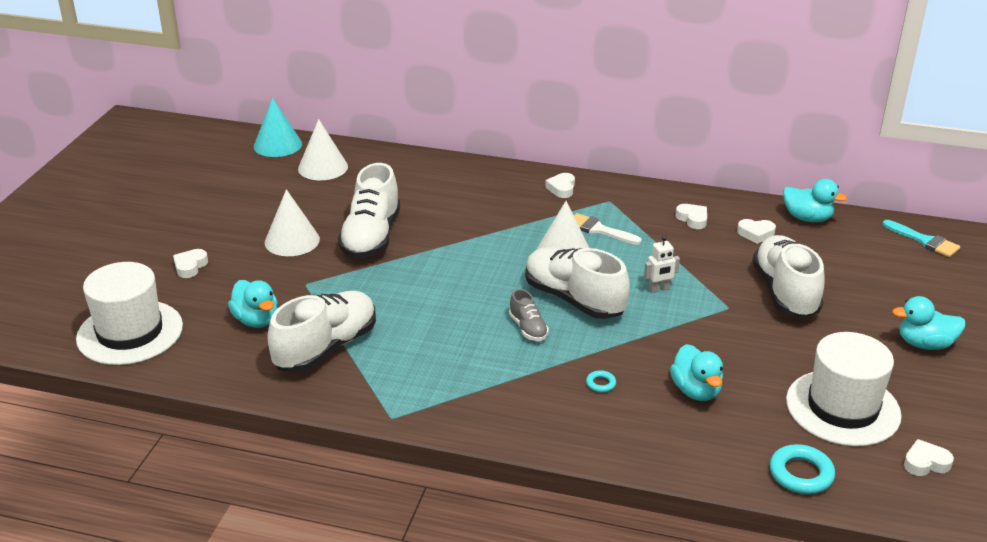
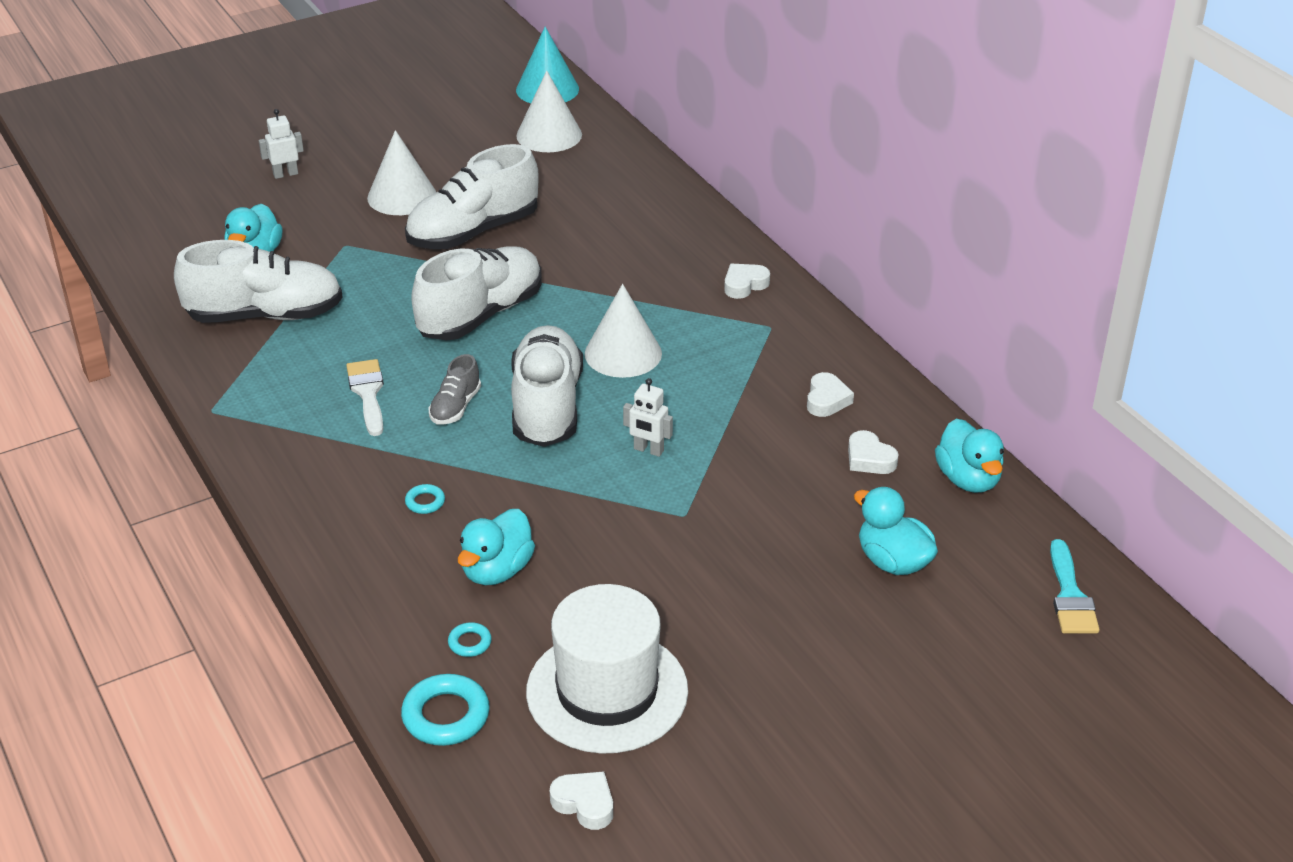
camera: 45 degrees right, 5 degrees up
white hat [76,262,183,365] -> none
white heart [173,249,208,278] -> white robot [259,109,304,179]
white brush [574,213,642,245] -> white brush moved to [346,359,384,436]
white shoe [752,235,825,319] -> white shoe moved to [411,246,542,340]
turquoise duck [892,296,966,350] -> turquoise duck moved to [854,487,938,575]
none -> turquoise ring [448,622,492,657]

